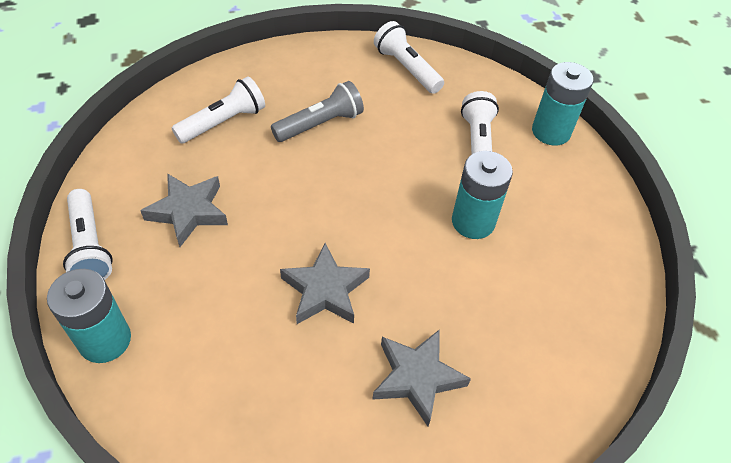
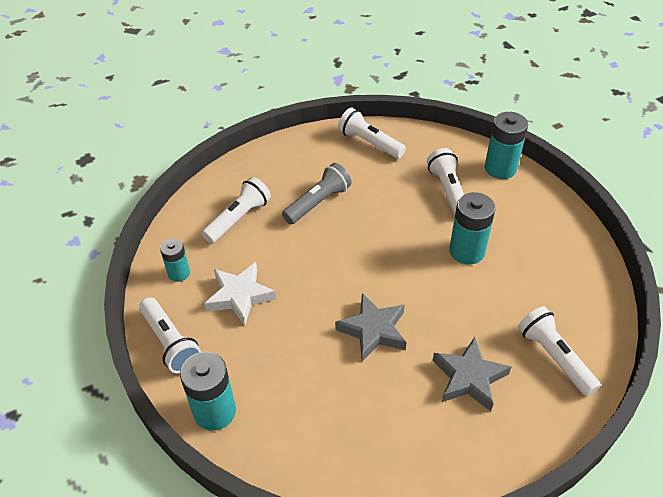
camera: 10 degrees left, 5 degrees down
grey star [140,173,228,247] -> white star [204,262,276,326]
none -> turquoise battery [160,238,190,282]
none -> white flashlight [518,306,601,396]

